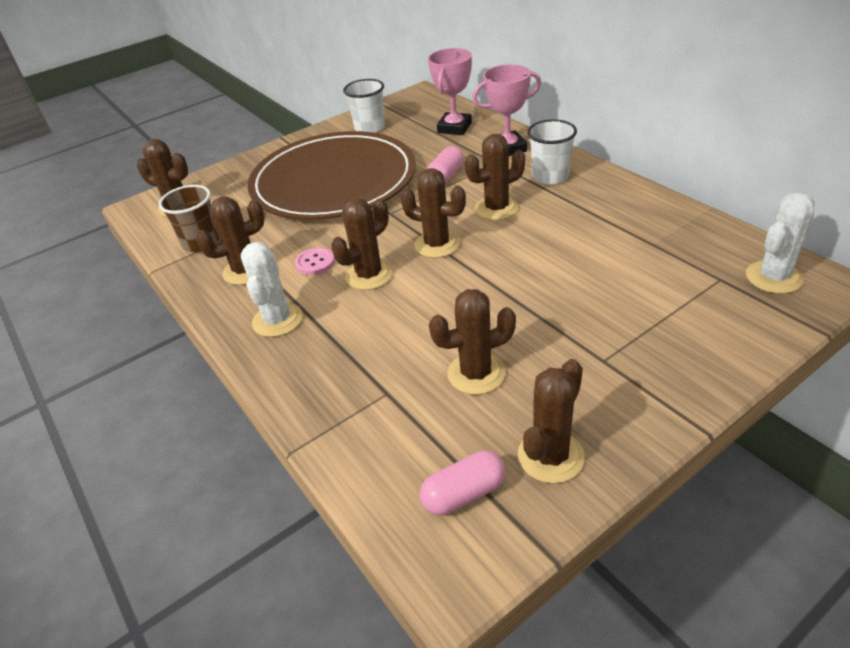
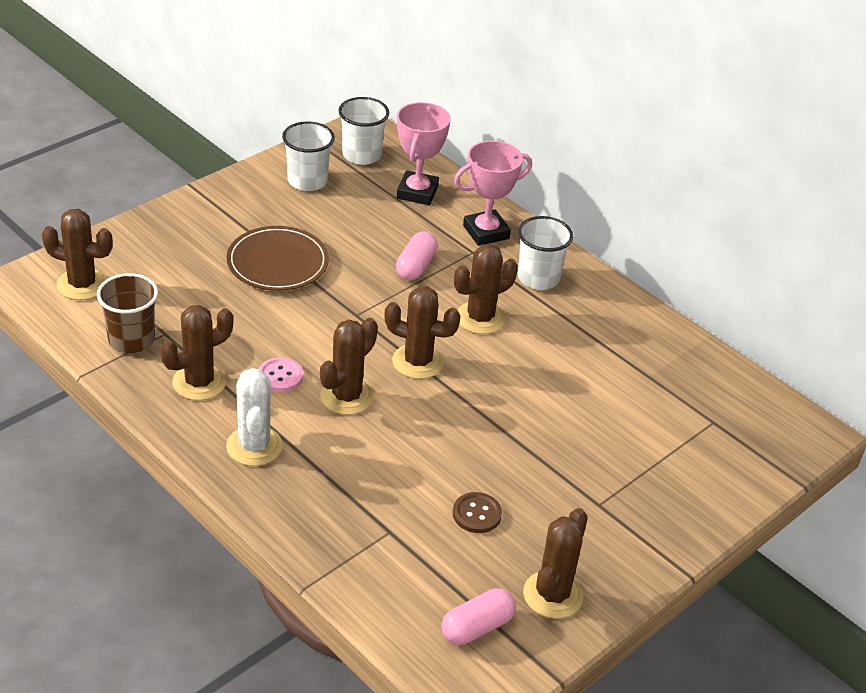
camera: 15 degrees left, 0 degrees up
brown plate [247,131,416,220] -> brown plate [227,226,329,291], size x0.49
brown cactus [429,289,516,395] -> brown button [453,492,502,533]
white cactus [746,192,815,294] -> none
none -> white cup [338,97,389,165]

